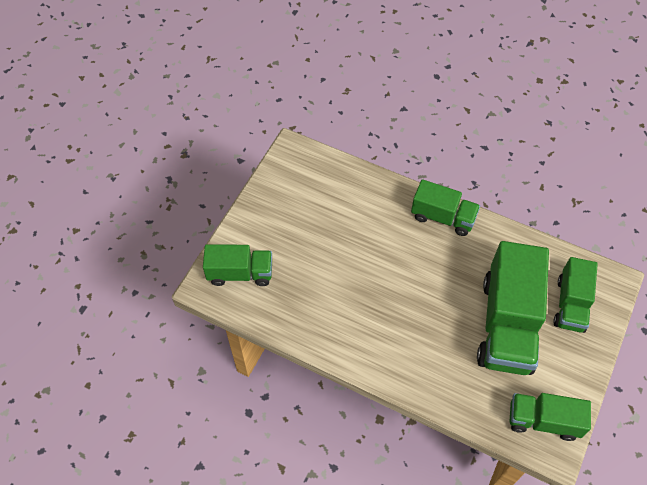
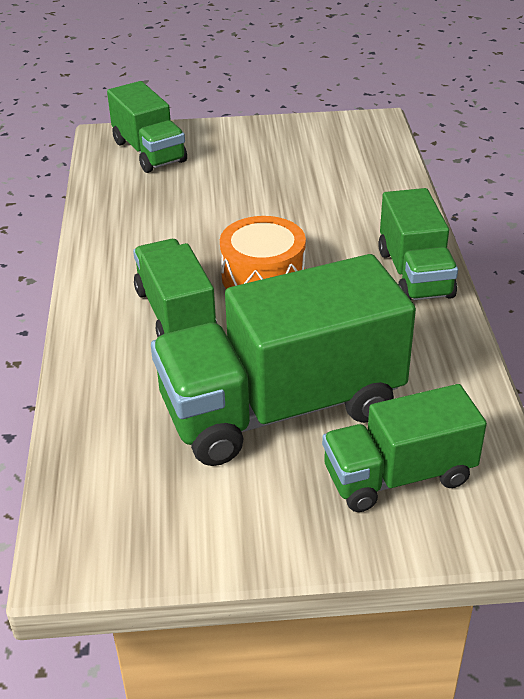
camera: 60 degrees right, 20 degrees down
green truck [510,393,591,441] -> green truck moved to [133,239,217,337]
none -> orange drum [220,216,306,289]

